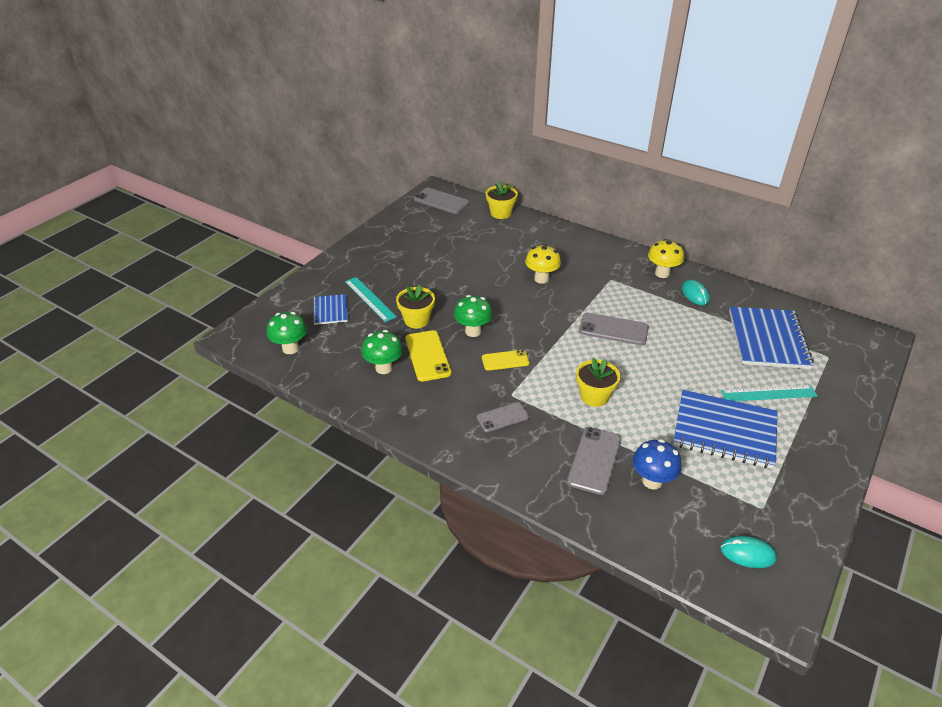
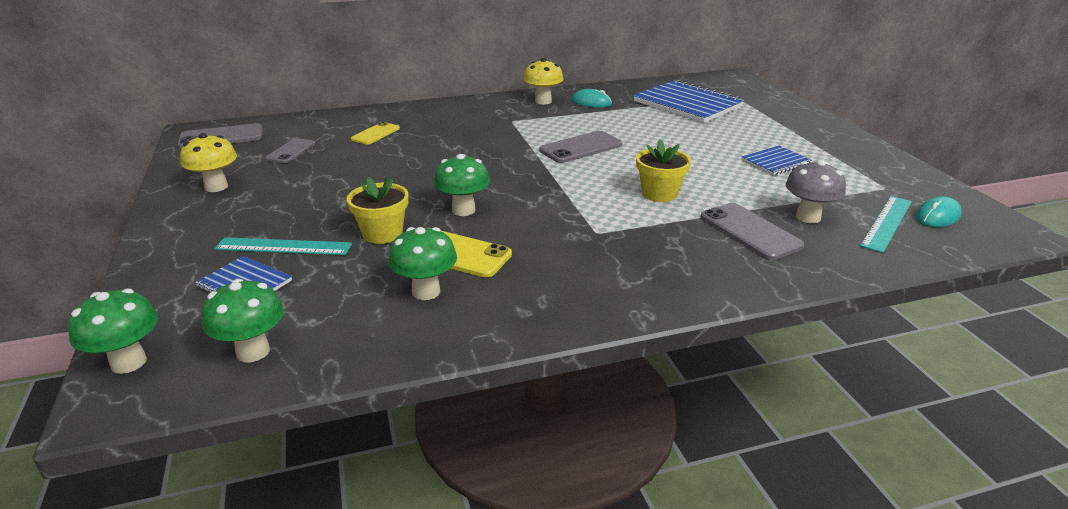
camera: 50 degrees left, 10 degrees down
grey phone [477,402,529,432] -> grey phone moved to [265,138,315,163]
yellow phone [482,350,529,371] -> yellow phone moved to [351,122,400,144]
yellow flower pot [486,181,518,219] -> none
yellow mushroom [525,244,561,284] -> yellow mushroom moved to [180,133,237,192]
blue mushroom [633,439,682,490] -> grey mushroom [785,160,846,223]
blue notebook [673,390,778,469] -> blue notebook [741,146,812,175], size x0.52
turquoise ruler [721,385,817,401] -> turquoise ruler moved to [860,196,912,253]
none -> green mushroom [68,289,158,374]

